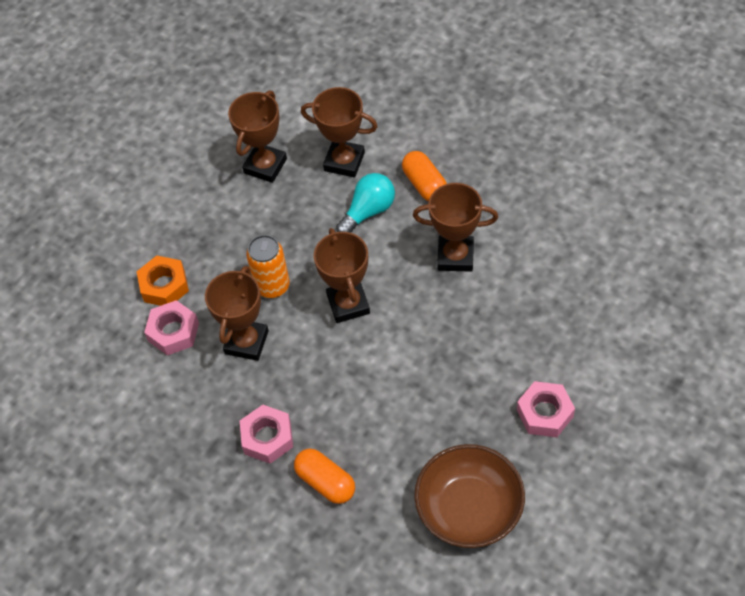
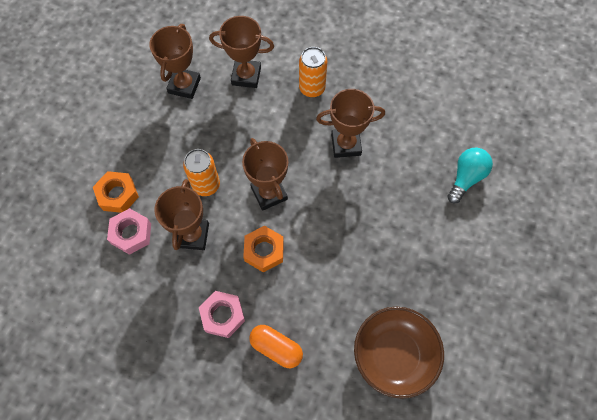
camera: 15 degrees left, 10 degrees up
turquoise light bulb [336,173,395,233] -> turquoise light bulb moved to [447,148,493,204]
orange capsule [402,151,447,201] -> orange can [299,47,327,98]
pink nut [517,381,575,437] -> none
none -> orange nut [243,226,284,273]

